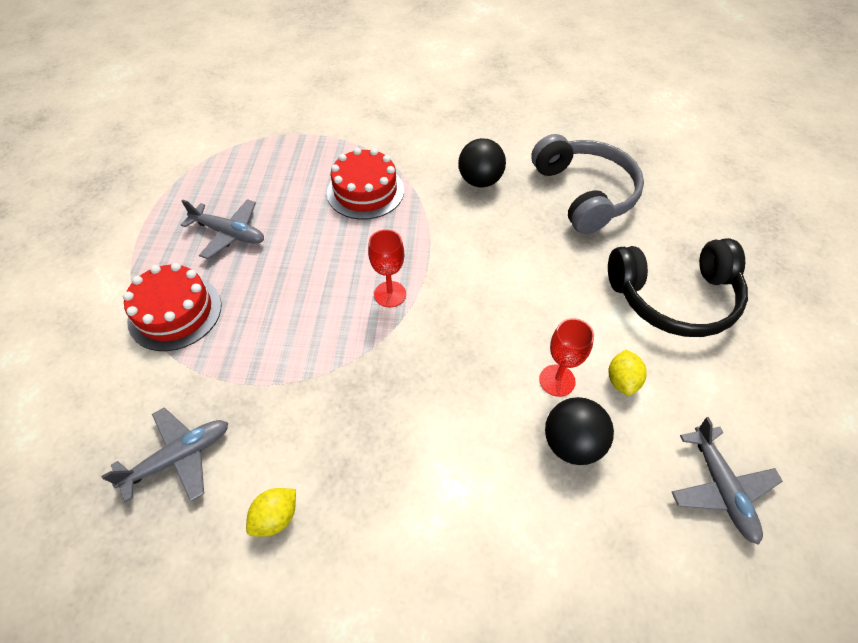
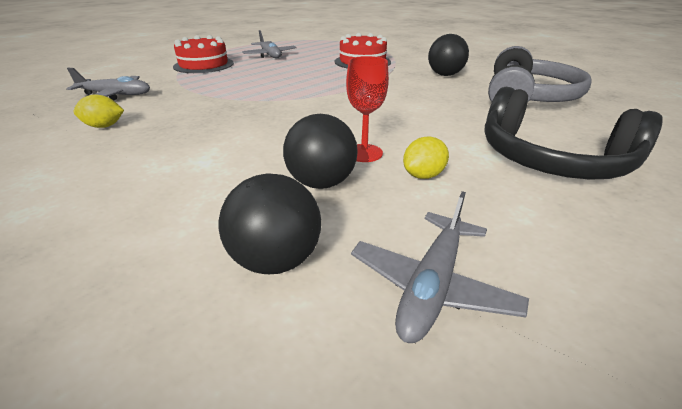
camera: 40 degrees right, 20 degrees down
red goblet [368,229,406,307] -> none
none -> black ball [219,173,321,274]

